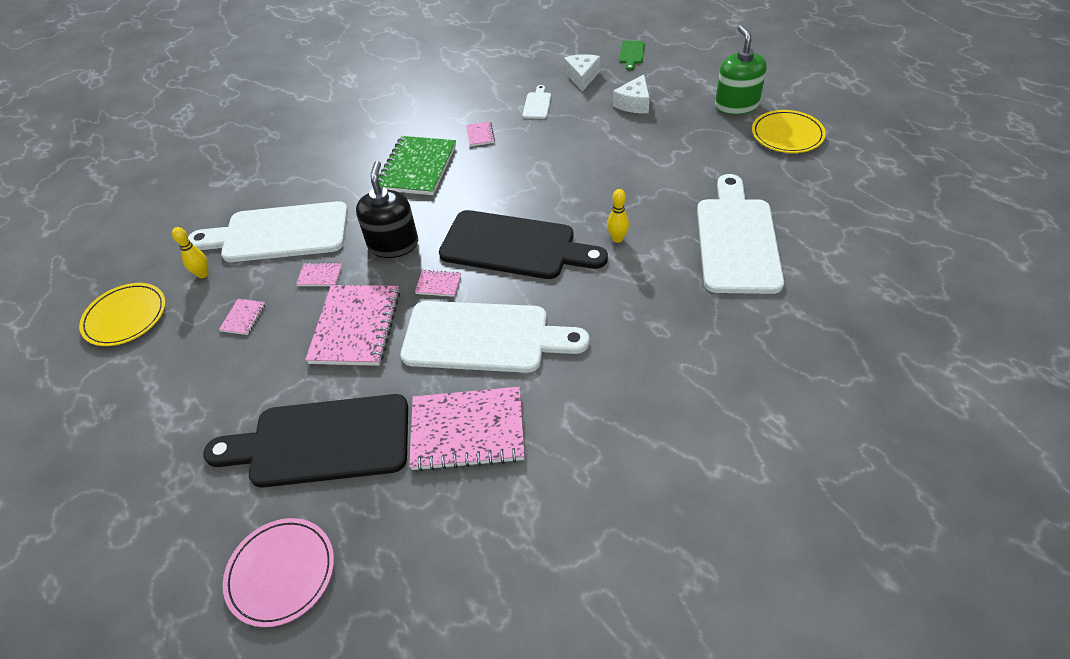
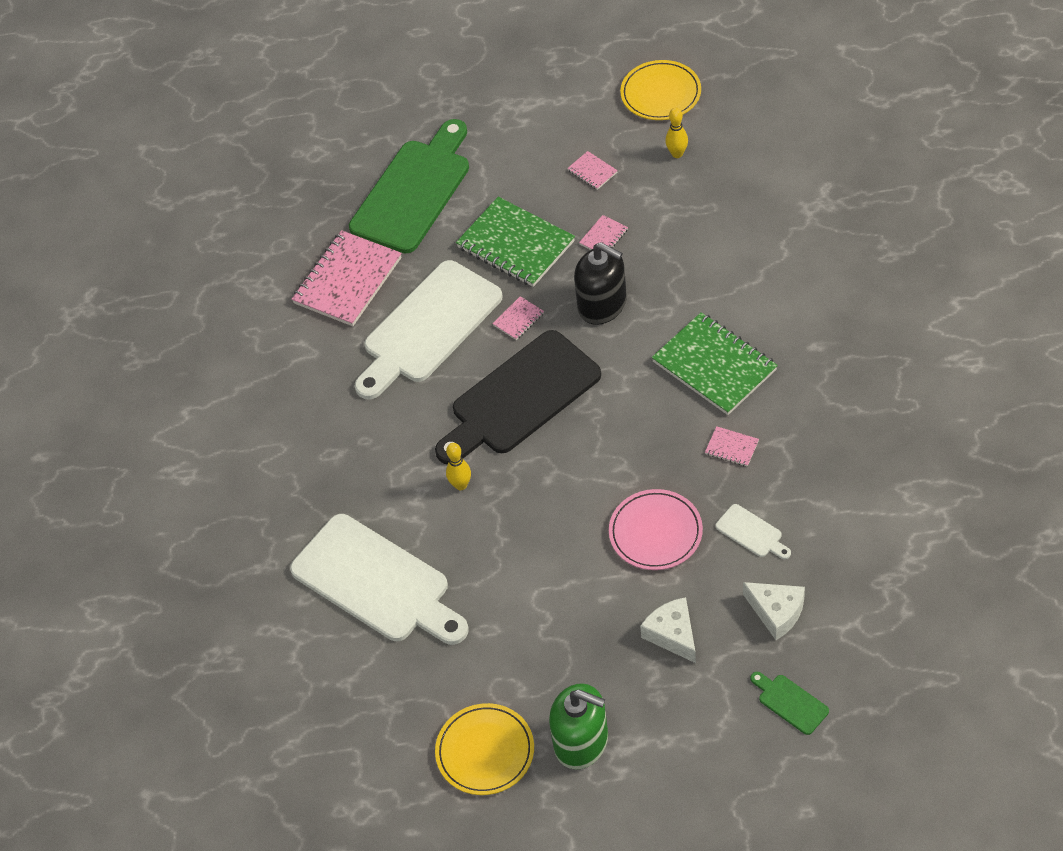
camera: 125 degrees right, 5 degrees up
white cutting board [188,201,348,262] -> none
black cutting board [203,394,408,488] -> green cutting board [349,119,469,253]
pink plate [223,518,334,627] -> pink plate moved to [609,489,703,570]
pink notebook [305,285,400,366] -> green notebook [456,197,575,287]

